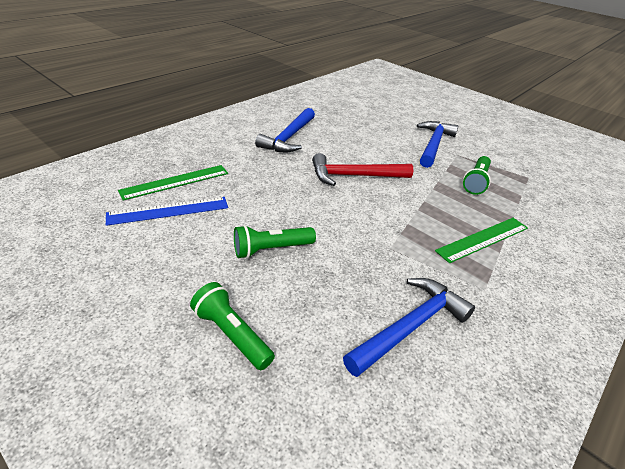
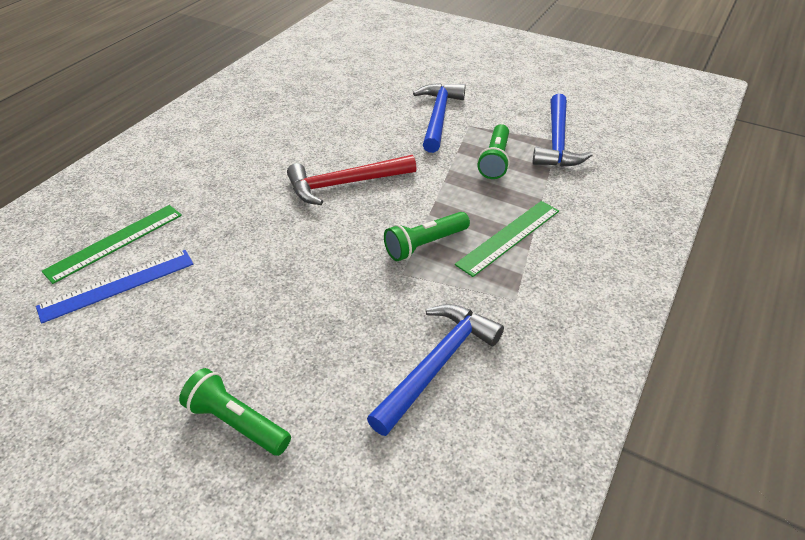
camera: 10 degrees left, 5 degrees up
green flashlight [234,225,316,259] -> green flashlight moved to [384,212,470,261]
blue hammer [255,108,315,152] -> blue hammer moved to [533,94,593,167]

